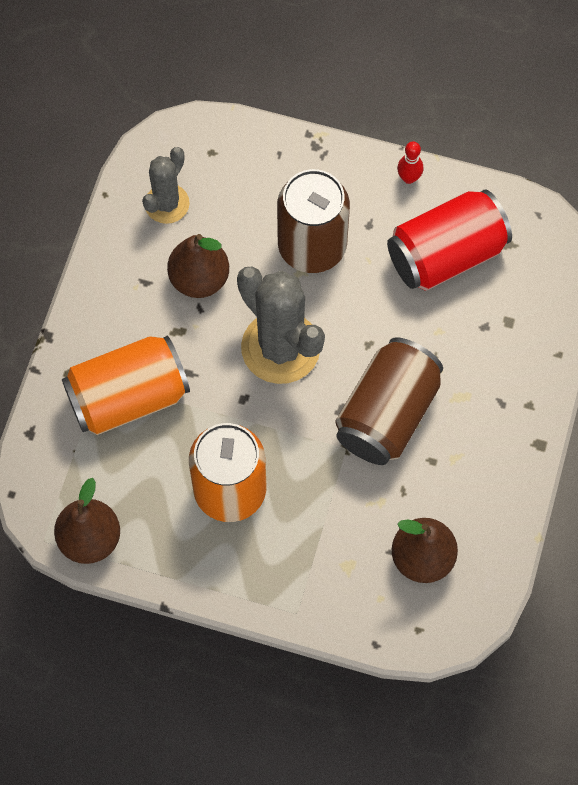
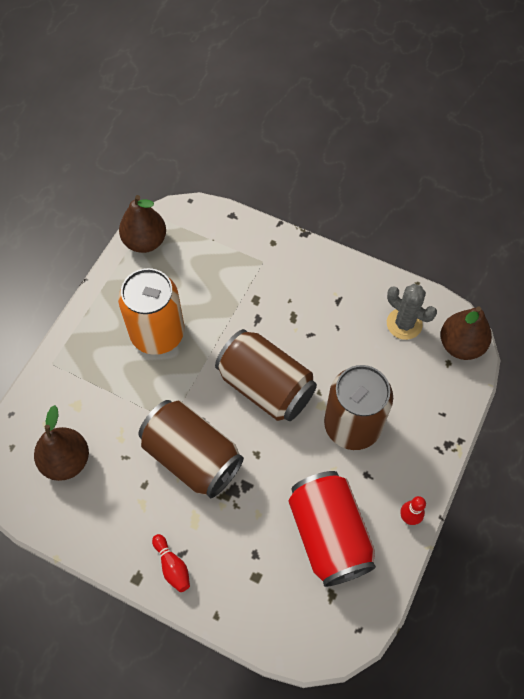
camera: 100 degrees right, 5 degrees down
orange can [62,336,190,435] -> none
brown pear [167,234,229,298] -> brown pear moved to [440,306,492,360]
grey cactus [237,266,325,384] -> brown can [215,329,317,421]
none -> red bowling pin [152,534,190,592]

